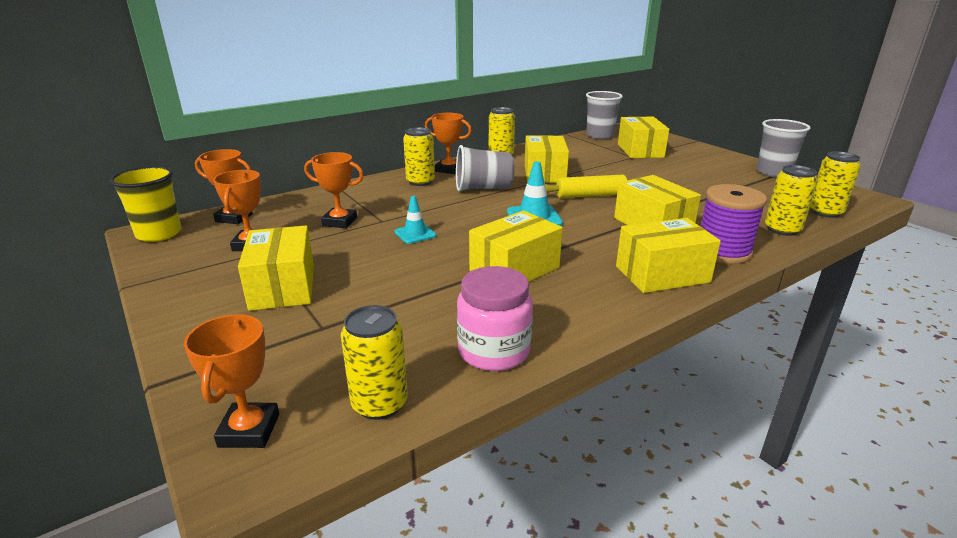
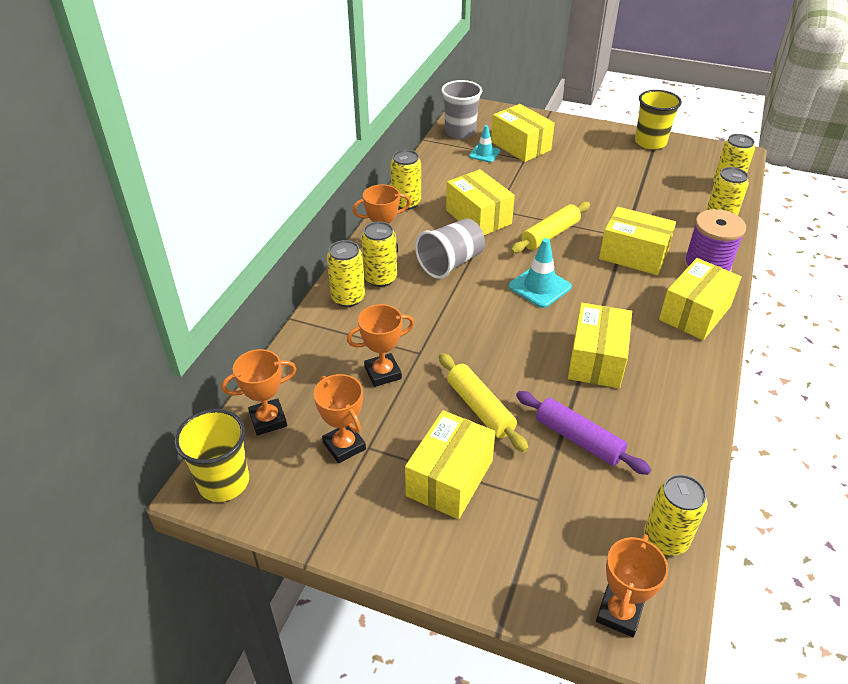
camera: 35 degrees left, 15 degrees up
orange trophy [184,314,279,448] -> orange trophy turned 60 degrees clockwise [596,534,668,637]
yellow box [238,225,314,311] -> yellow box turned 75 degrees clockwise [405,410,495,519]
turquoise traffic cone [395,196,436,244] -> turquoise traffic cone moved to [469,125,500,163]
pink jar [457,266,533,371] -> none
grey cup [756,119,811,177] -> yellow cup [635,90,682,149]
none -> yellow can [327,240,365,307]
none -> yellow rolling pin [439,353,529,453]
none -> purple rolling pin [516,391,651,475]

